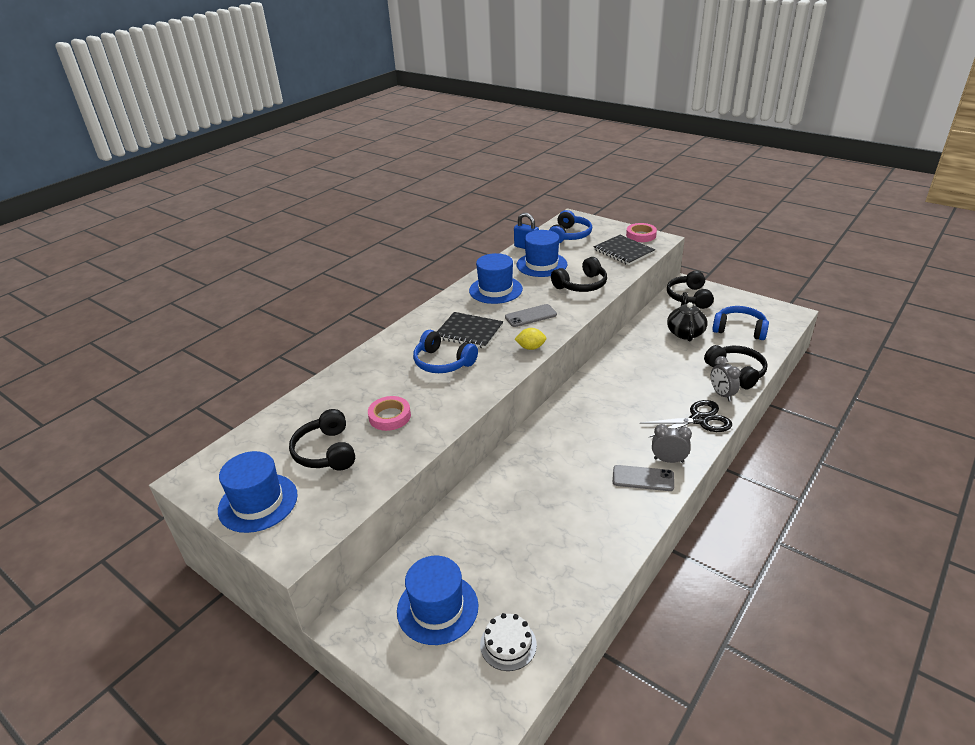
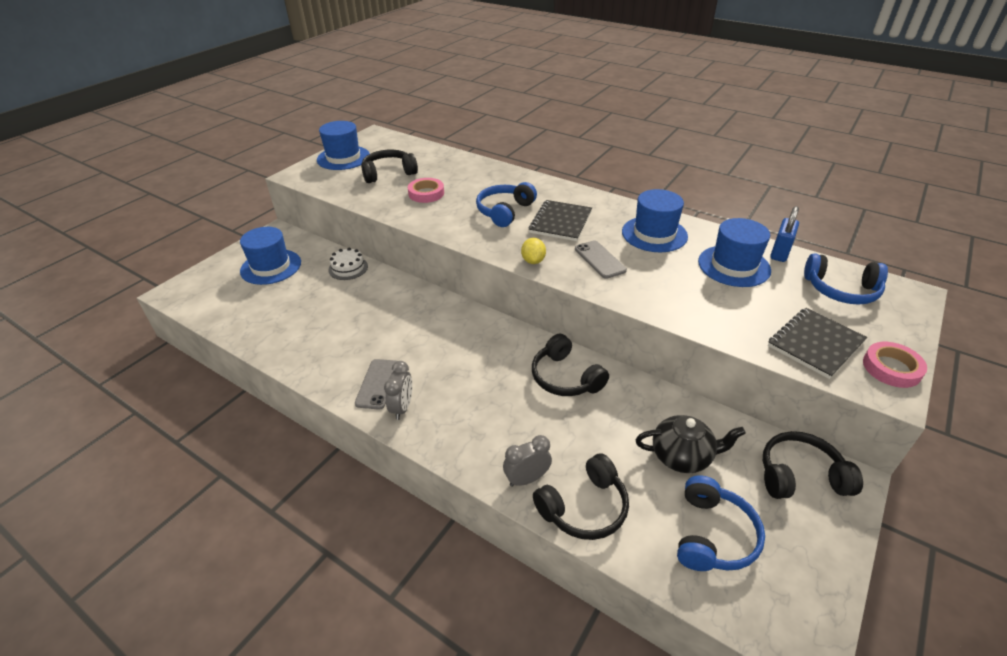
camera: 85 degrees right, 5 degrees up
white cake [480,613,537,671] -> white cake moved to [328,248,368,280]
black headphones [551,257,607,292] -> black headphones moved to [532,334,609,396]
black scissors [640,400,732,437] -> none

